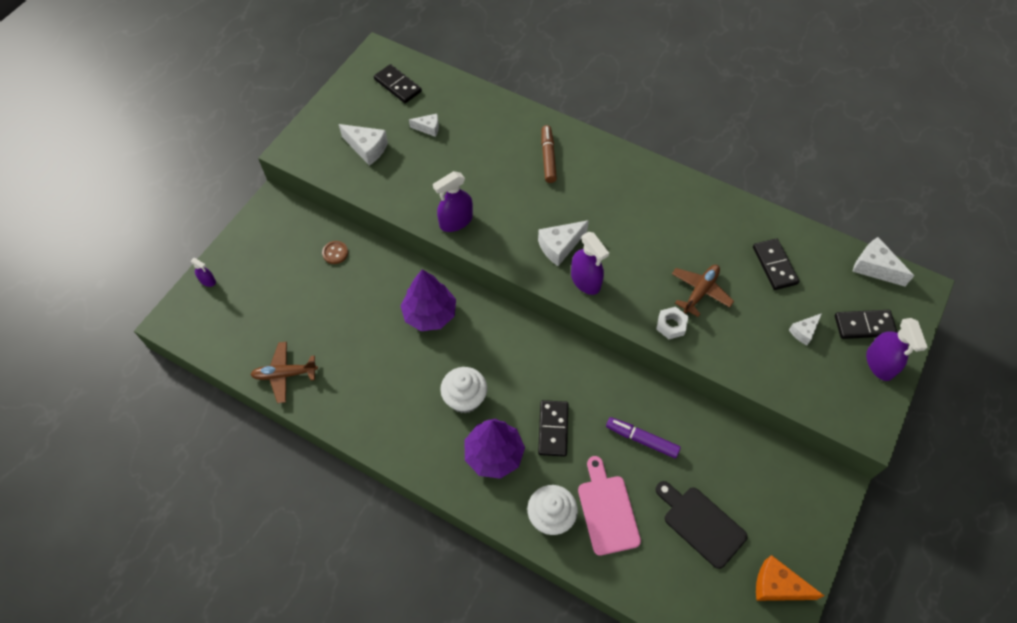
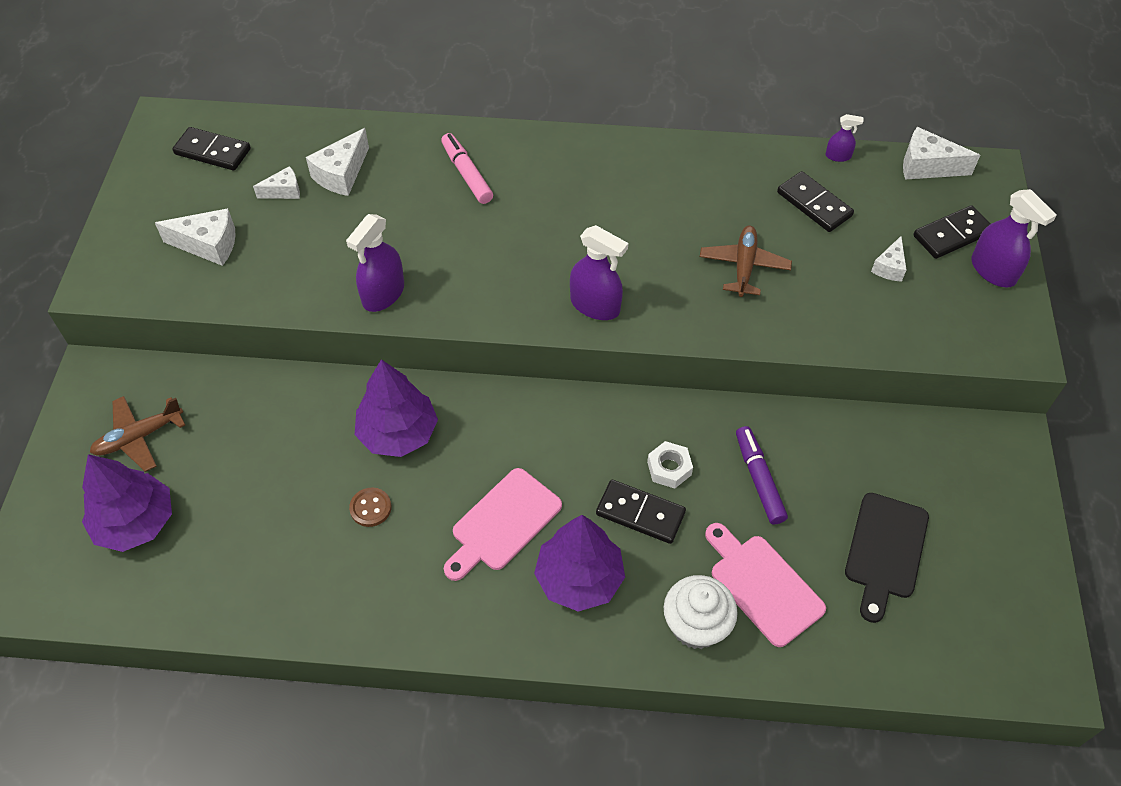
camera: 25 degrees left, 5 degrees down
purple spray bottle [191,258,216,287] -> purple spray bottle moved to [826,114,864,162]
brown plane [250,342,318,403] -> brown plane moved to [90,396,185,472]
brown button [322,241,348,264] -> brown button moved to [349,487,391,527]
white cupcake [440,367,487,414] -> pink cutting board [444,468,562,581]
white cheese [538,220,589,266] -> white cheese moved to [306,128,369,196]
black domino [538,400,568,457] -> black domino turned 45 degrees counterclockwise [596,480,686,544]
brown marker [541,125,557,183] -> pink marker [441,133,493,204]
purple marker [606,417,681,458] -> purple marker turned 75 degrees clockwise [736,426,788,525]
white nut [656,307,688,339] -> white nut moved to [647,441,693,488]
black cutting board [656,481,748,569] -> black cutting board turned 90 degrees counterclockwise [845,493,929,623]
orange cheese [756,555,824,601] -> none
none -> purple tree [82,454,172,552]

